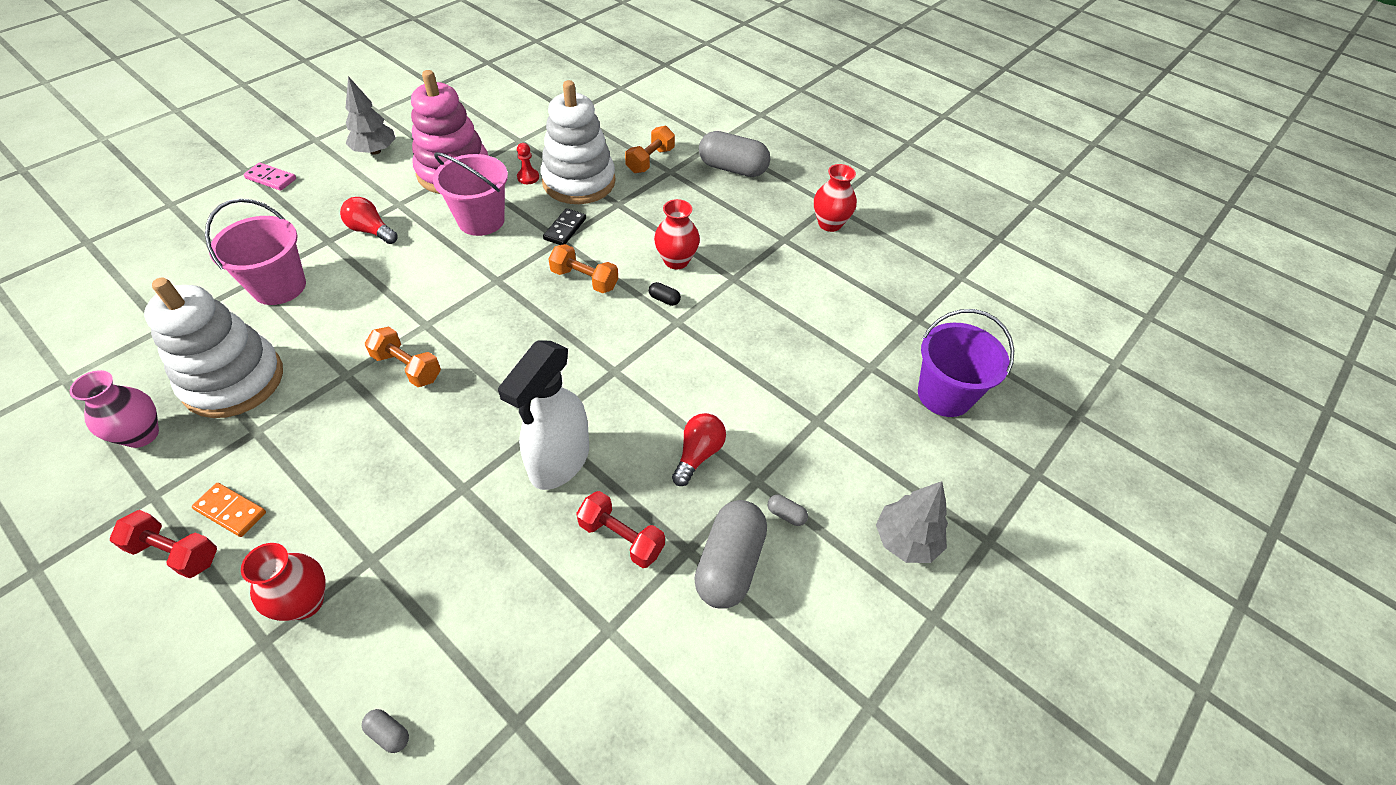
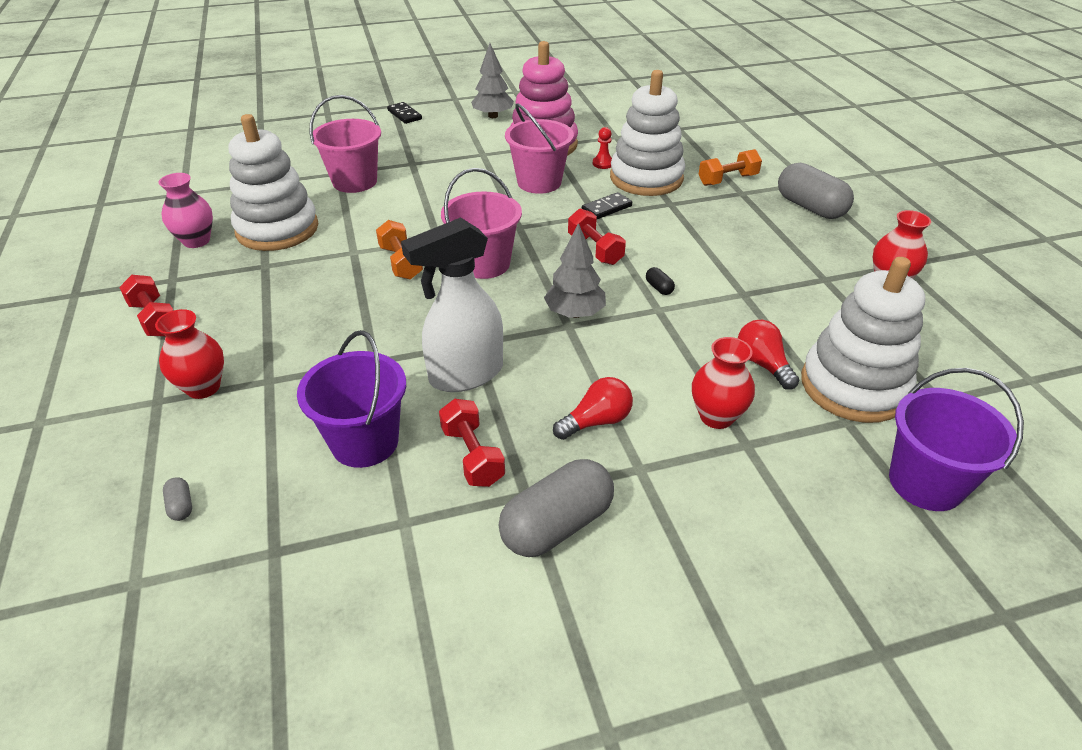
camera: 35 degrees right, 10 degrees down
orange domino [192,483,266,537] -> none
pink domino [243,163,296,191] -> black domino [387,102,422,124]
red light bulb [340,197,398,244] -> red light bulb moved to [738,320,799,390]
orange dumbbell [548,244,618,293] -> red dumbbell [568,209,626,265]
red vase [654,199,700,269] -> red vase moved to [692,337,755,429]
grey capsule [768,494,808,526] -> none
grey tree [876,481,948,563] -> grey tree moved to [544,223,606,318]
none -> purple bucket [297,330,406,468]
none -> pink bucket [441,168,522,279]
none -> white stacking toy [801,257,925,423]

